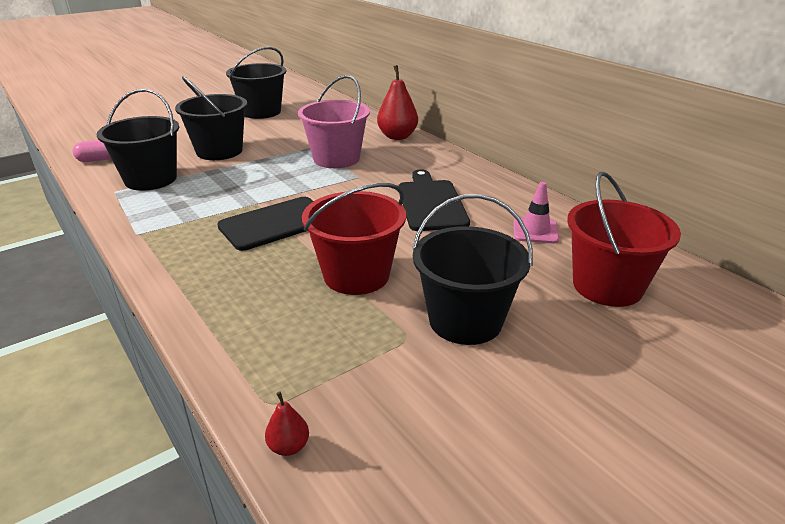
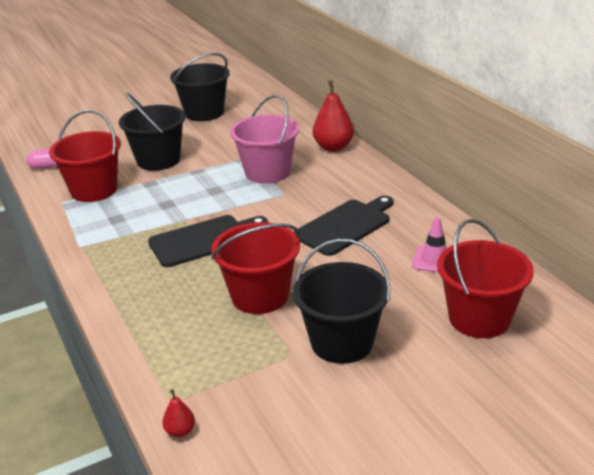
camera: 10 degrees right, 0 degrees up
black bucket [97,89,179,191] -> red bucket [49,110,121,202]
black cutting board [398,170,470,231] -> black cutting board turned 45 degrees clockwise [294,196,394,256]

